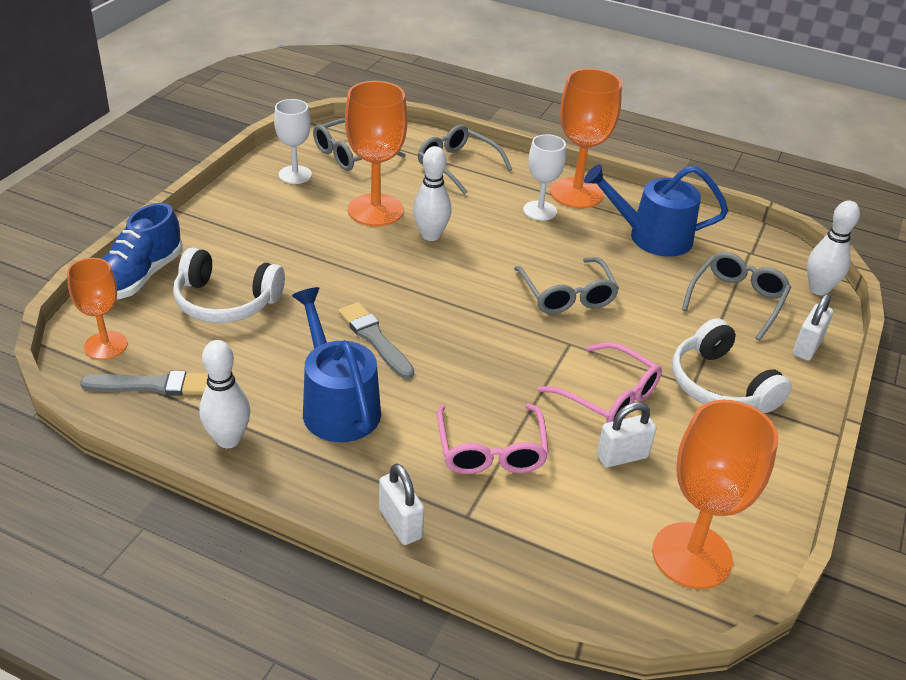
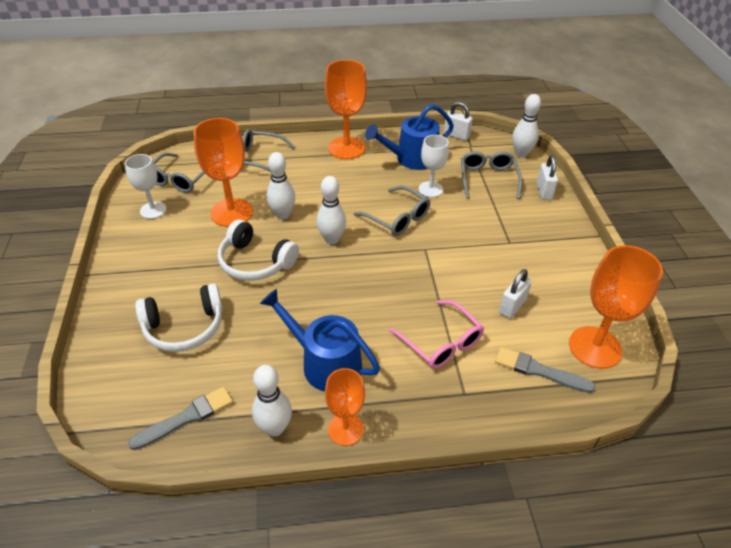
camera: 30 degrees left, 5 degrees up
orange goblet [67,258,127,360] -> orange goblet moved to [325,368,365,446]
blue shoe [101,203,183,299] -> none
grey brush [338,302,414,379] -> grey brush moved to [495,347,595,393]
white padlock [379,463,424,545] -> white padlock moved to [444,102,473,141]
white goblet [523,134,566,221] -> white goblet moved to [419,135,449,197]
pink glasses [538,342,662,423] -> none
white headphones [672,318,792,413] -> white headphones moved to [218,220,299,281]
none -> white bowling pin [316,176,346,244]

